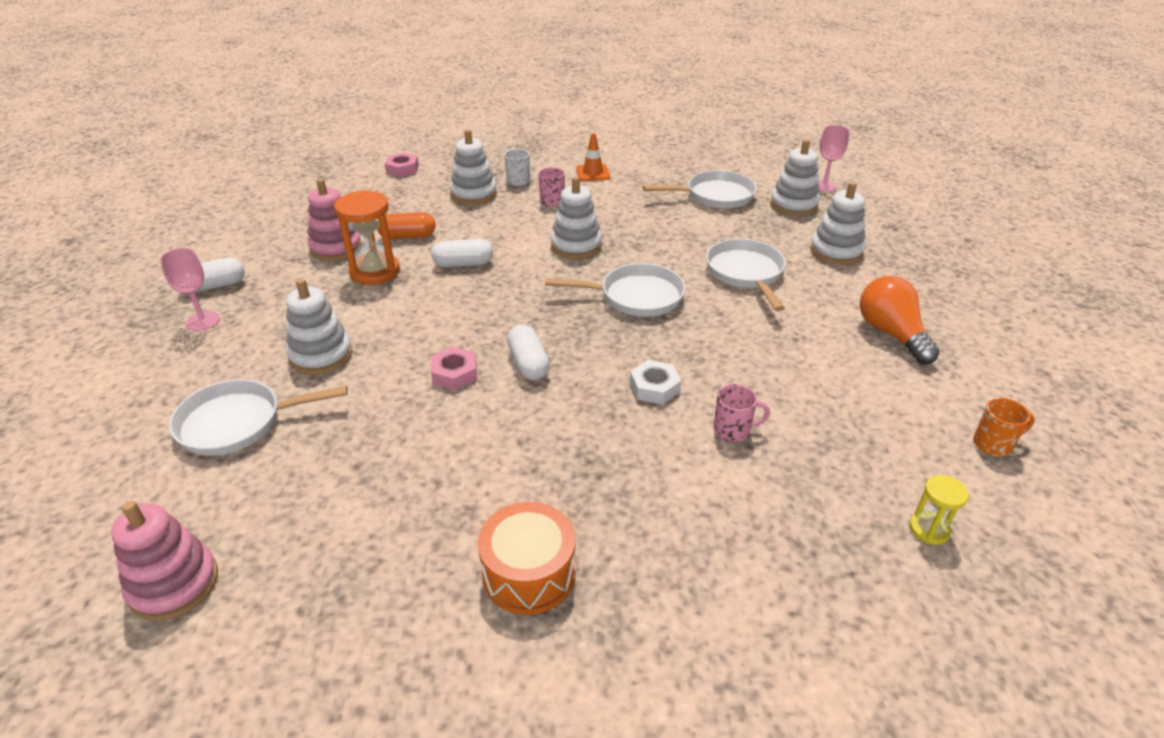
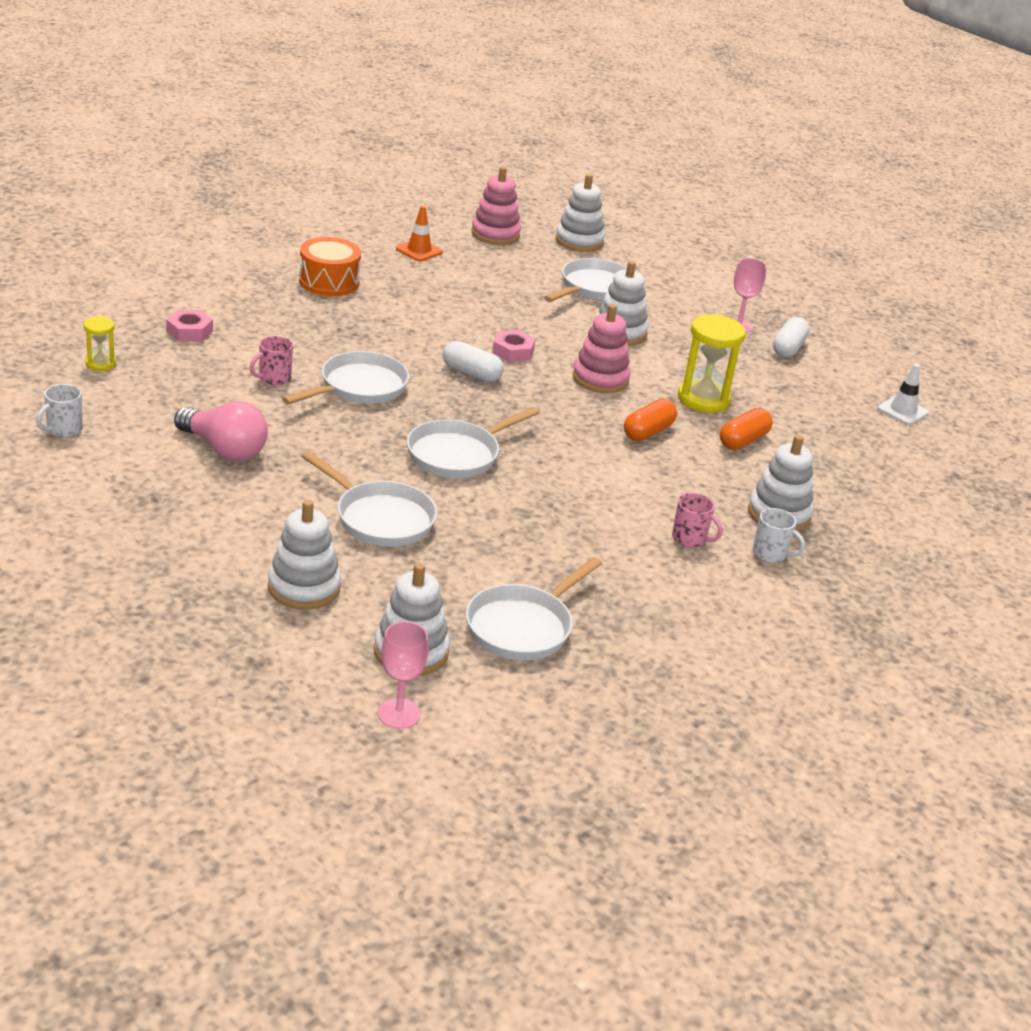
camera: 135 degrees right, 5 degrees down
pink stacking toy [307,178,362,261] -> pink stacking toy moved to [573,304,631,393]
orange hourglass [334,190,400,285] -> yellow hourglass [678,314,746,413]
pink nut [385,152,419,177] -> pink nut moved to [166,310,213,341]
white capsule [431,239,493,267] -> orange capsule [624,399,677,441]
white stacking toy [551,176,602,259] -> white stacking toy moved to [556,174,605,252]
orange traffic cone [576,133,610,181] -> orange traffic cone moved to [396,206,443,261]
white nut [630,360,681,404] -> white pan [282,351,409,405]
orange light bulb [860,276,940,364] -> none
orange mug [973,398,1035,457] -> white mug [36,384,83,437]
none -> pink light bulb [174,401,268,461]
none -> white traffic cone [878,364,929,425]

